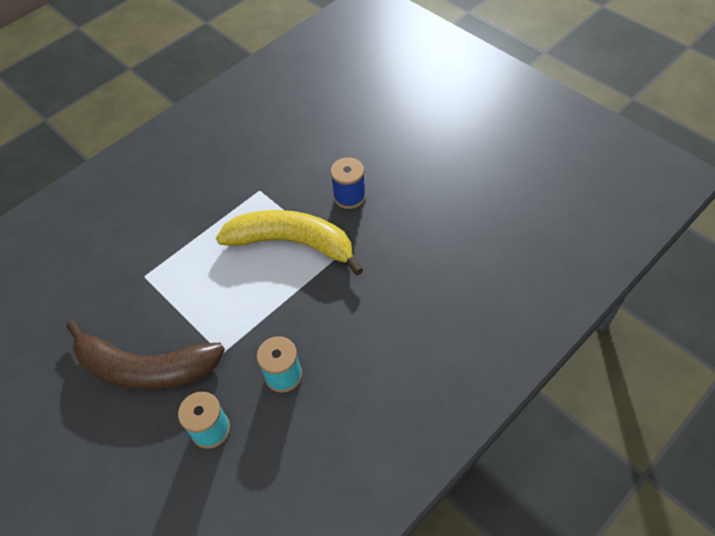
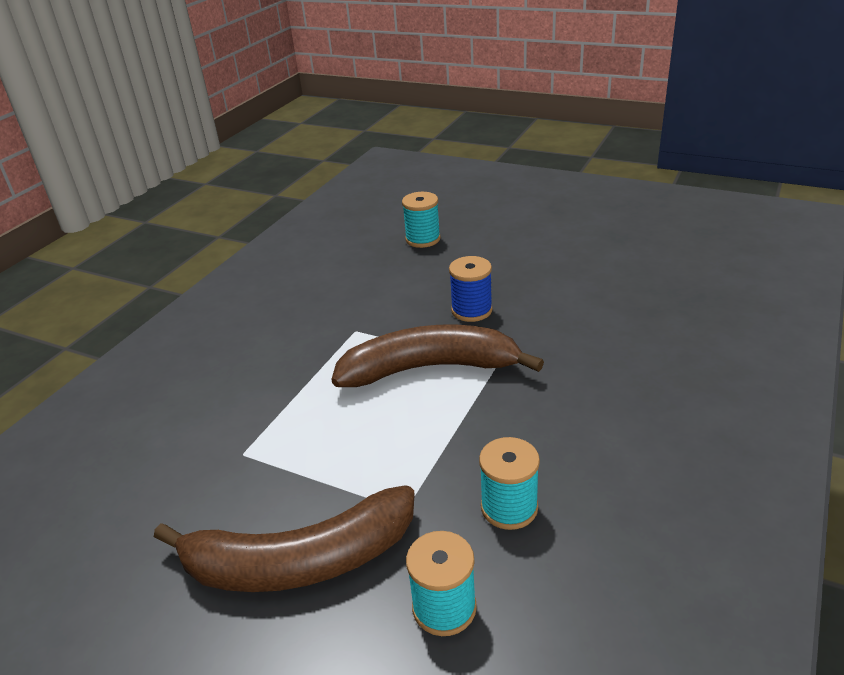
camera: 20 degrees left, 20 degrees down
yellow banana [216,210,364,276] -> brown banana [331,325,544,387]
none -> turquoise spool [402,192,441,248]

